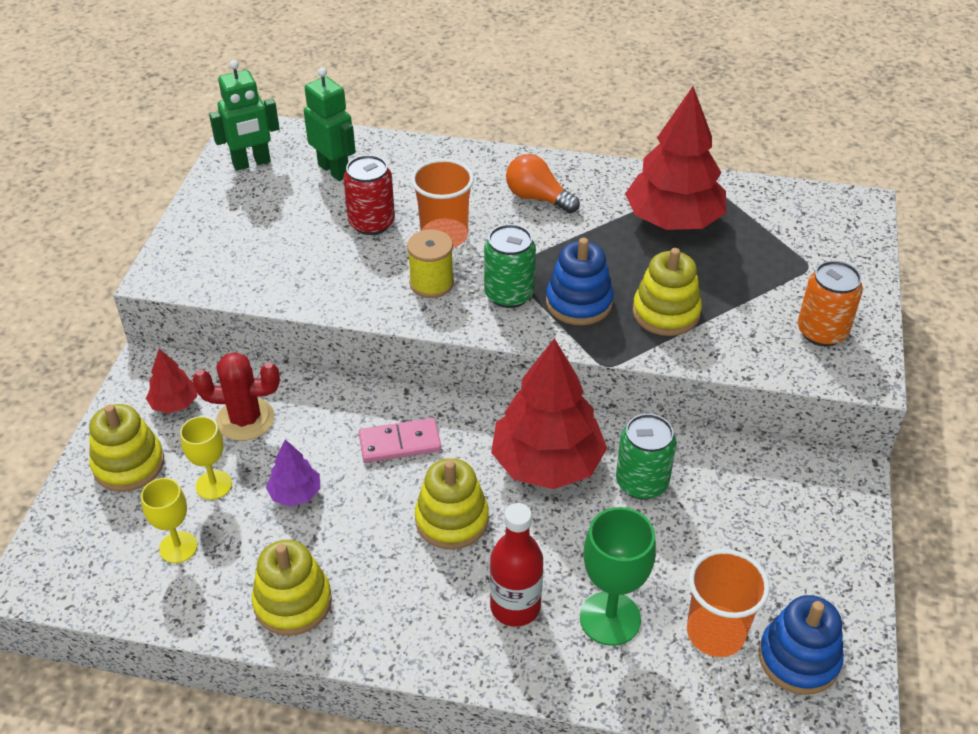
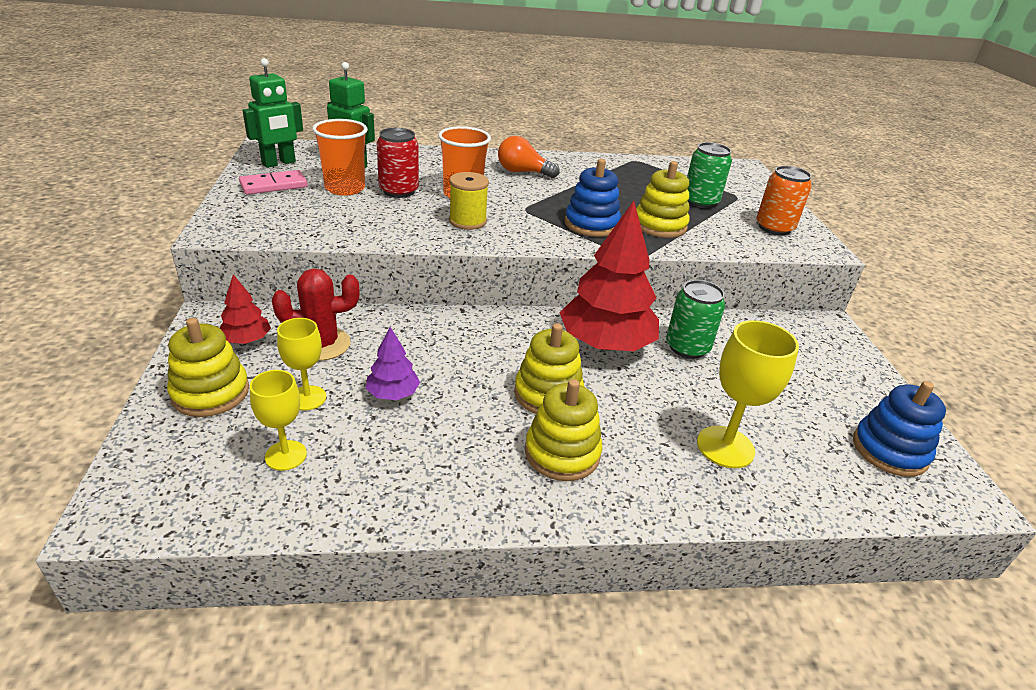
camera: 20 degrees left, 10 degrees down
yellow stacking toy [252,540,332,636] -> yellow stacking toy moved to [525,379,602,481]
pink domino [359,418,441,463] -> pink domino moved to [239,170,308,195]
green can [484,224,536,308] -> green can moved to [687,142,732,208]
red bottle [490,503,543,627] -> none
green goblet [580,507,656,646] -> yellow goblet [697,320,799,468]
red tree [625,86,726,230] -> none
orange cup [687,549,770,657] -> orange cup moved to [312,119,368,196]

